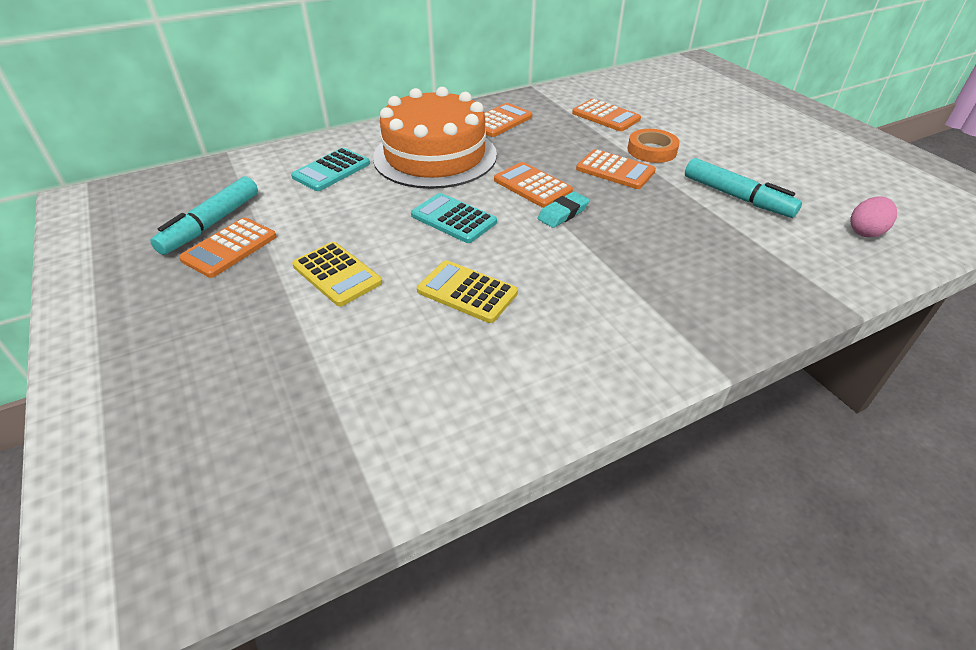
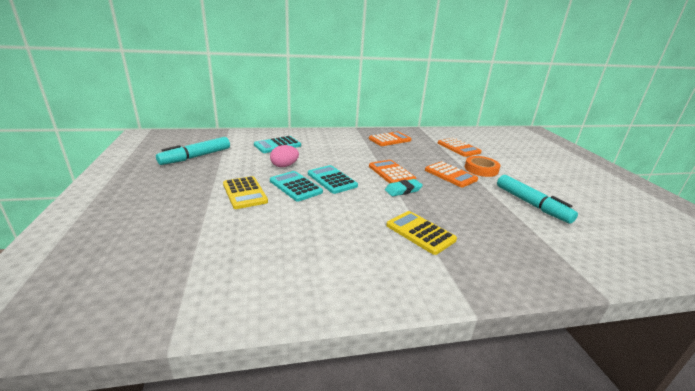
camera: 15 degrees right, 15 degrees down
orange calculator [179,218,277,278] -> none
orange cake [373,87,497,189] -> none
yellow calculator [417,260,518,323] -> yellow calculator moved to [386,211,457,255]
pink egg [850,196,897,237] -> pink egg moved to [270,145,299,167]
none -> turquoise calculator [270,171,323,201]

